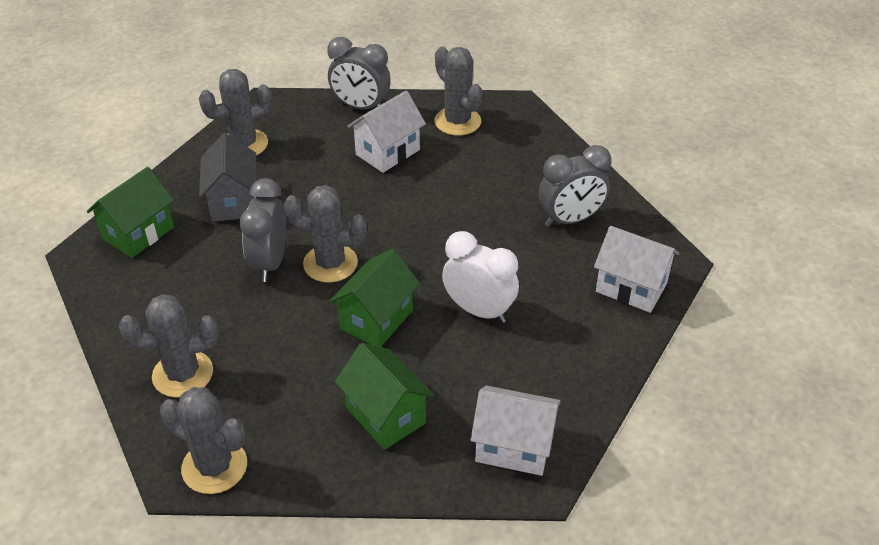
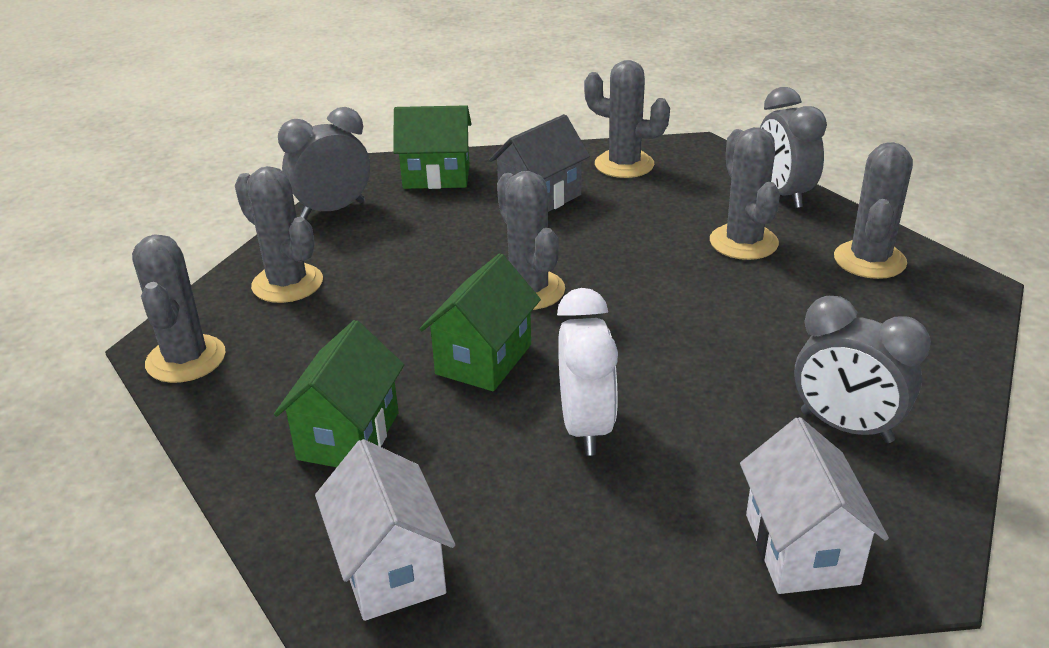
camera: 55 degrees right, 10 degrees down
grey clock [240,178,286,282] -> grey clock moved to [278,107,370,219]
green house [329,249,420,347] -> green house turned 60 degrees counterclockwise [420,253,541,391]
white house [347,91,426,173] -> grey cactus [710,127,780,260]

